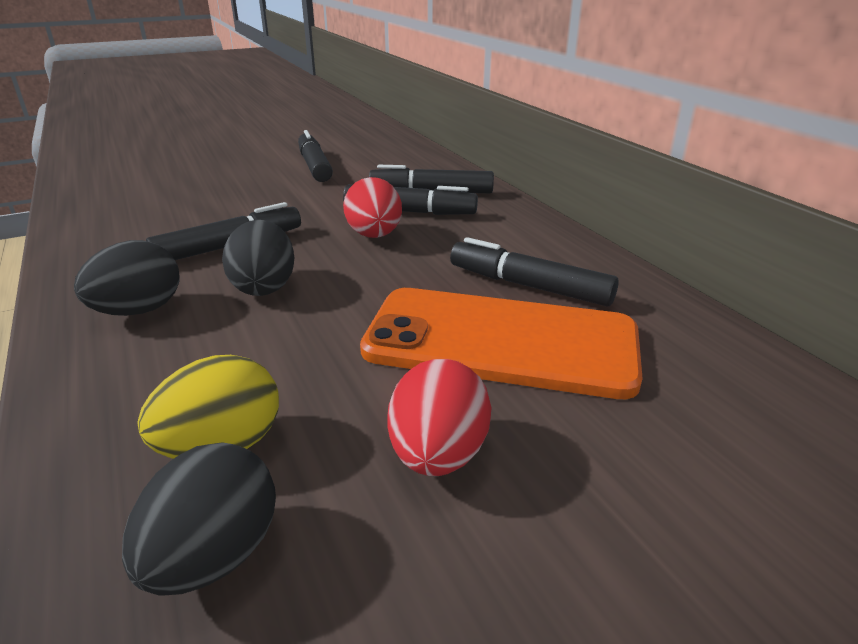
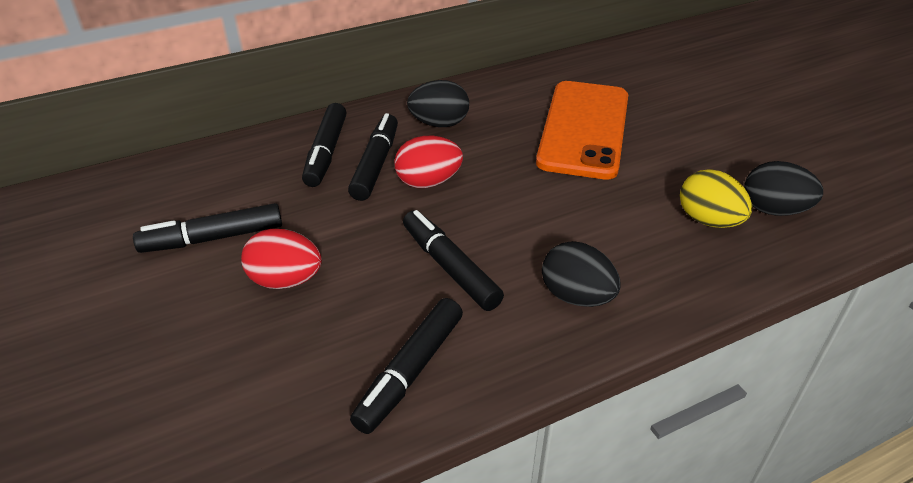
camera: 90 degrees left, 10 degrees up
black egg [222,220,294,296] -> black egg moved to [407,80,469,127]
red egg [387,359,492,476] -> red egg moved to [241,229,322,289]
black marker [450,237,619,307] -> black marker moved to [350,298,463,434]

